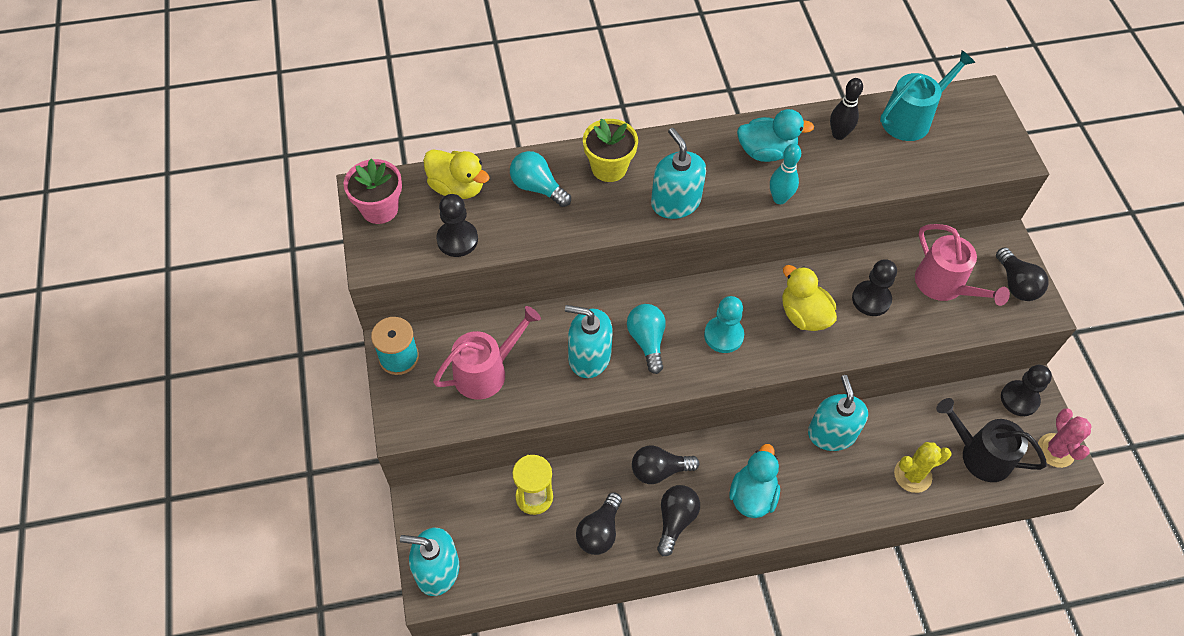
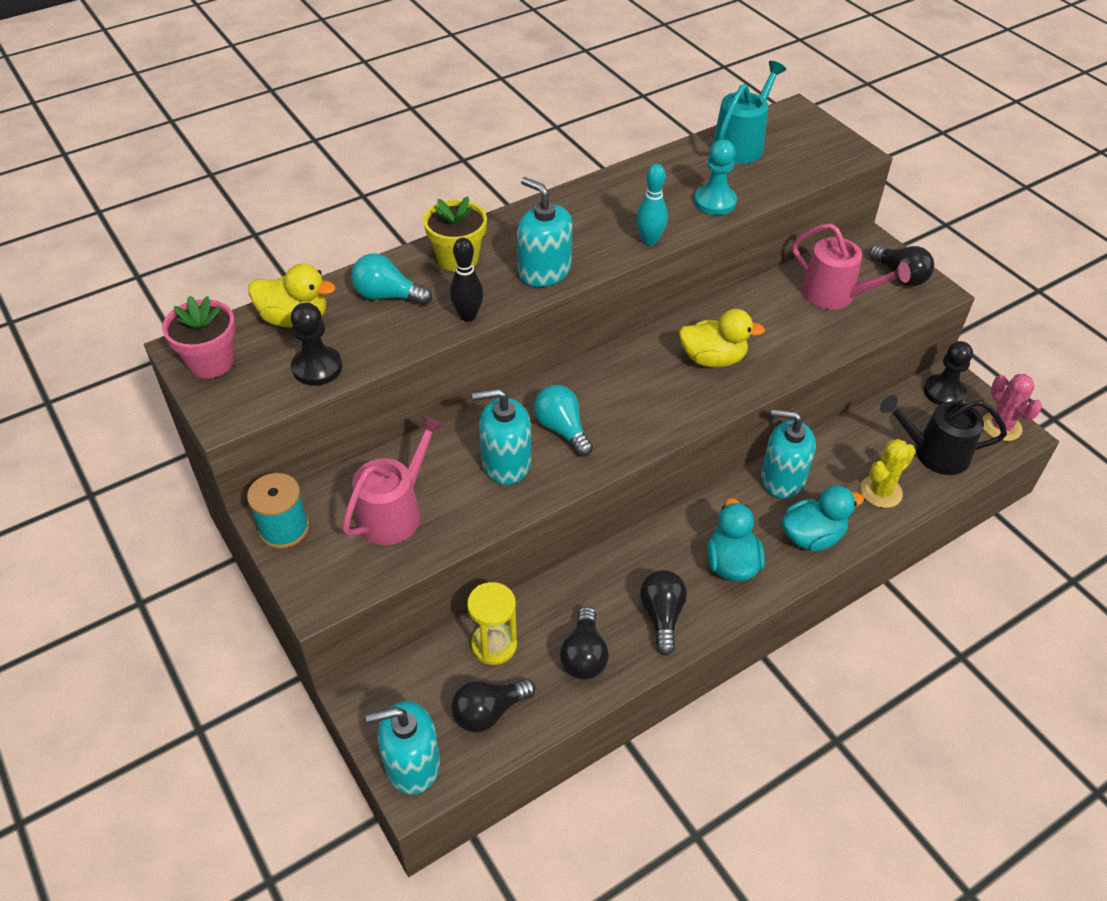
camera: 20 degrees left, 10 degrees down
black light bulb [632,445,699,484] -> black light bulb moved to [451,679,536,732]
turquoise pawn [704,296,744,353] -> turquoise pawn moved to [694,140,737,215]
turquoise duck [737,109,814,162] -> turquoise duck moved to [782,485,864,551]
yellow duck [782,265,837,331] -> yellow duck turned 150 degrees clockwise [679,309,765,368]
turquoise soap dispenser [808,375,868,451] -> turquoise soap dispenser turned 45 degrees counterclockwise [761,409,816,499]
black bowling pin [830,78,863,140] -> black bowling pin moved to [450,238,483,321]
black pawn [852,259,897,316] -> none

